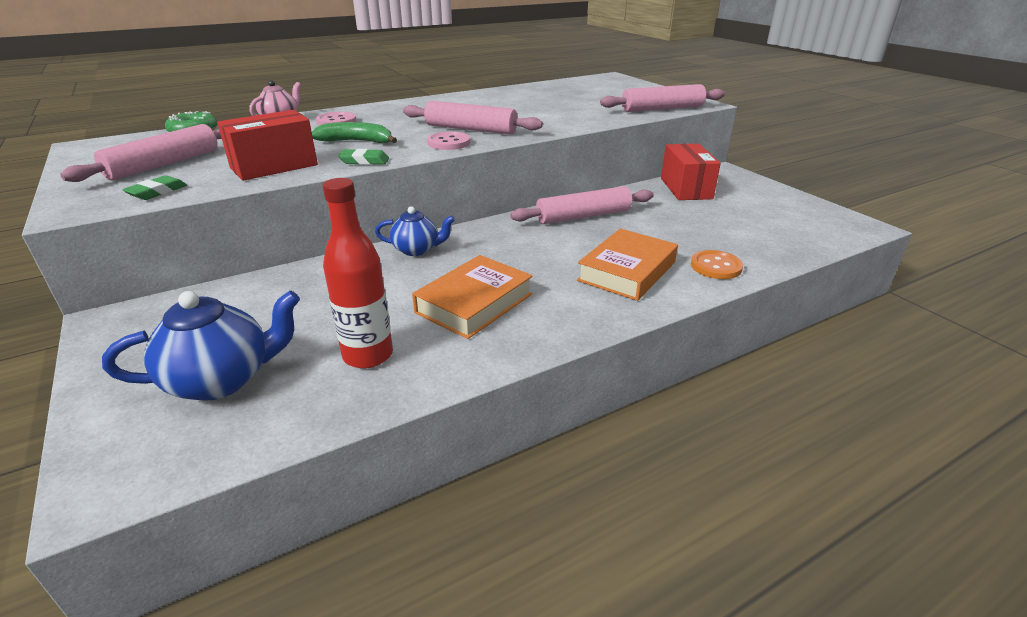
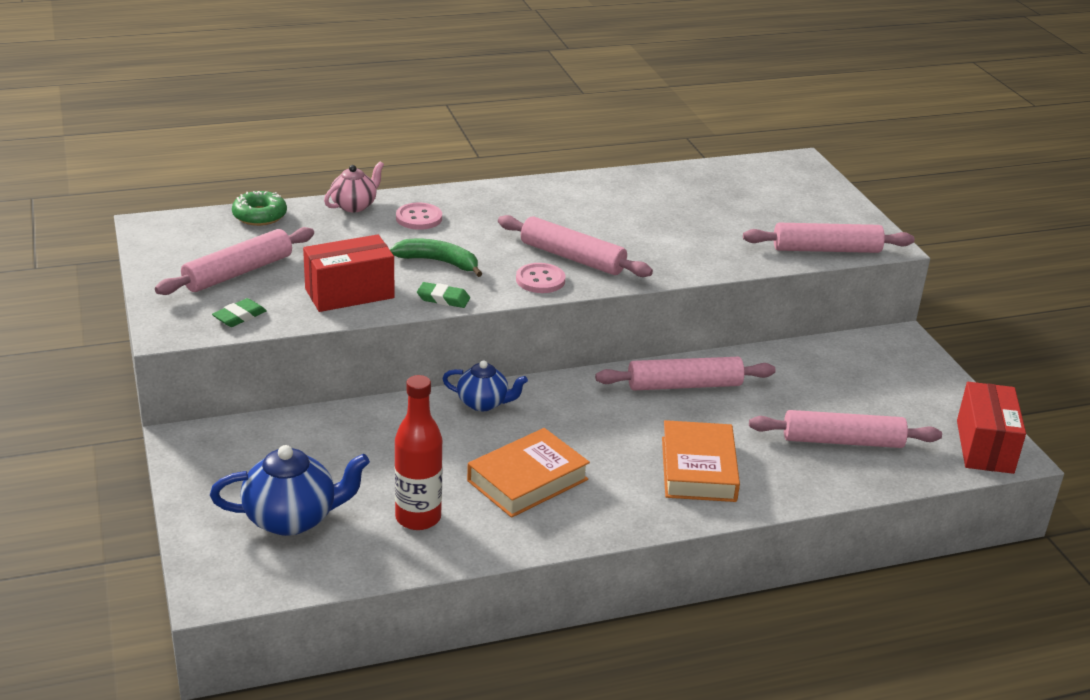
camera: 10 degrees right, 0 degrees up
orange book [577,228,678,301] -> orange book turned 45 degrees counterclockwise [662,420,740,502]
red box [661,144,721,200] -> red box moved to [957,382,1026,474]
orange button [691,250,743,279] -> none
none -> pink rolling pin [749,410,942,448]

